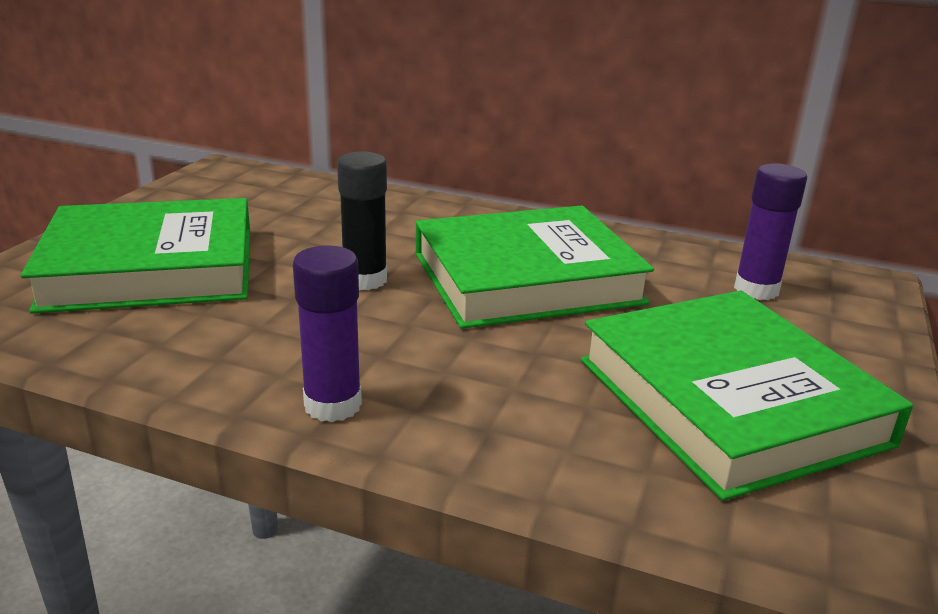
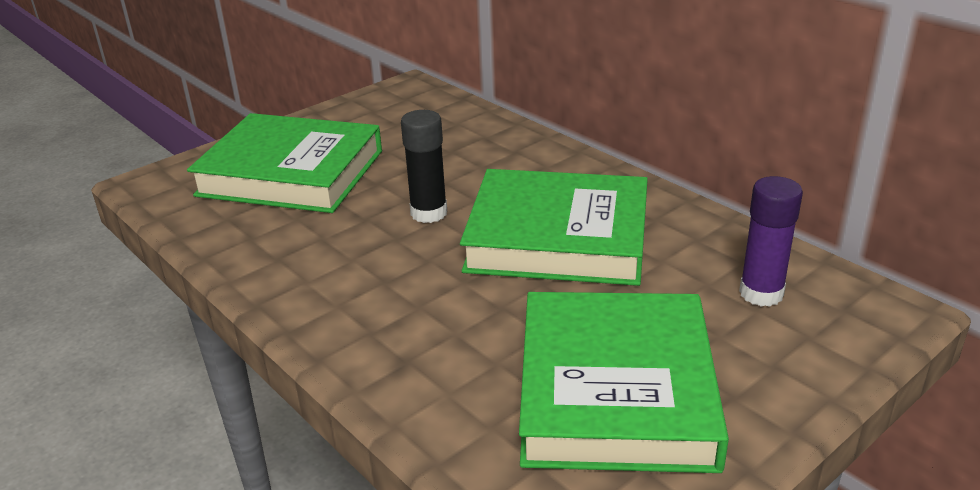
camera: 30 degrees right, 5 degrees up
purple glue stick [293,246,362,422] -> none

